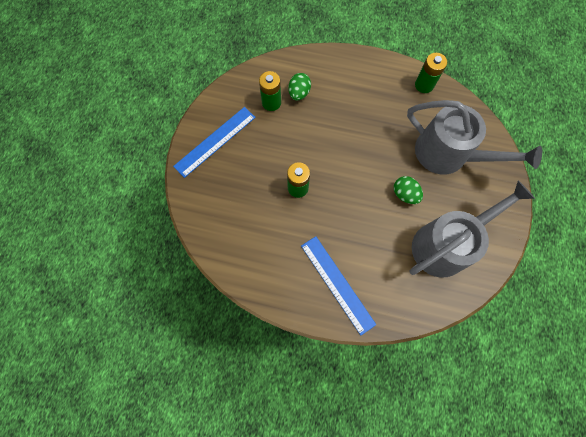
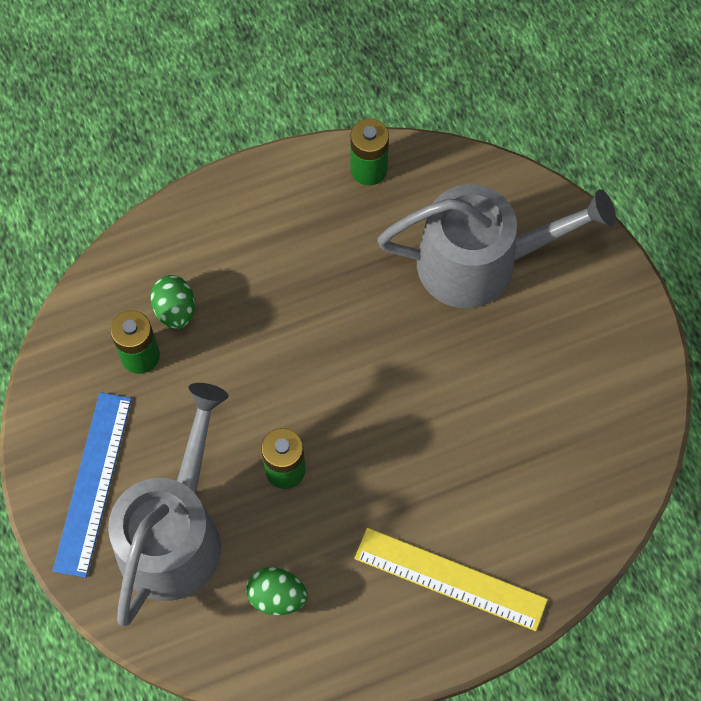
camera: 35 degrees left, 5 degrees down
blue ruler [301,236,376,336] -> yellow ruler [354,528,548,631]
green egg [394,176,423,204] -> green egg moved to [246,567,308,615]
grey watering can [409,180,535,278] -> grey watering can moved to [108,383,229,626]

